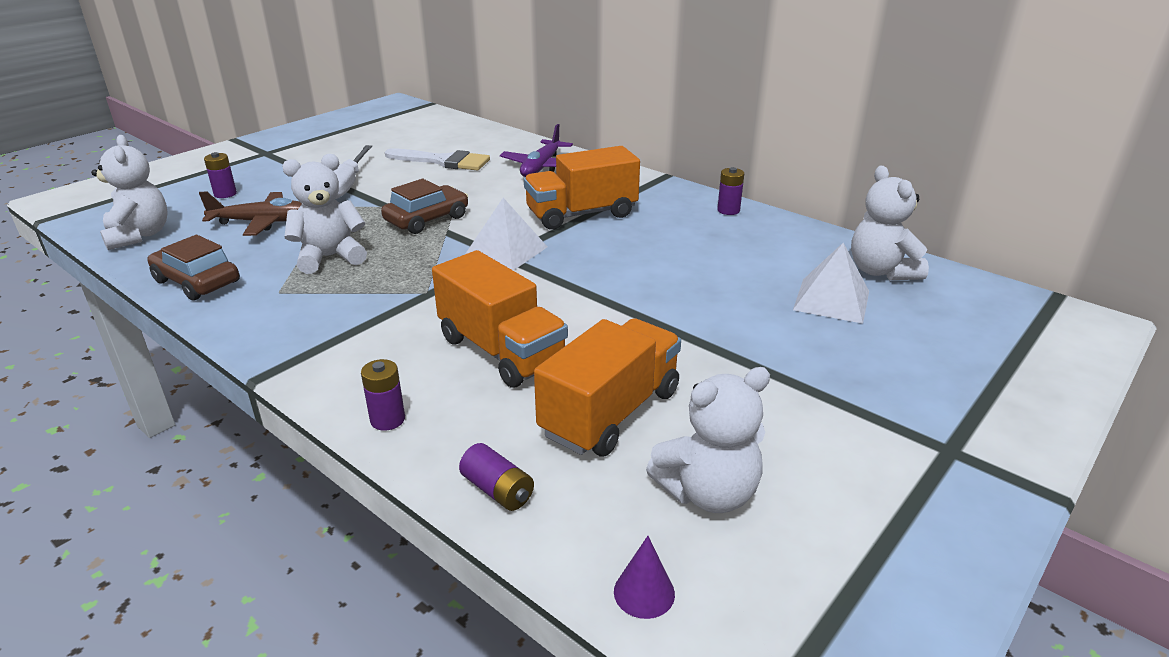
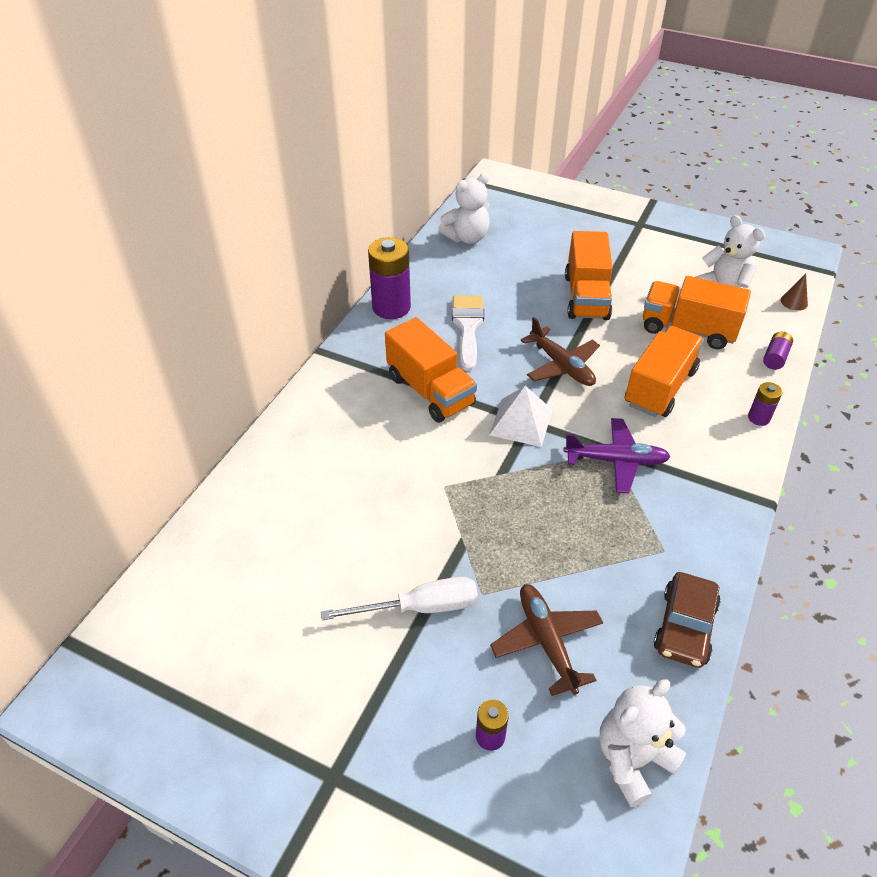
camera: 105 degrees left, 15 degrees up
white teddy bear [282,154,367,274] -> none
brown car [381,179,468,234] -> none
white brush [385,148,490,171] -> white brush moved to [452,295,484,371]
purple plane [500,124,573,177] -> purple plane moved to [563,418,671,494]
purple cone [614,536,675,619] -> brown cone [781,274,808,311]
purple battery [717,167,744,215] -> purple battery [368,237,411,319], size x2.01
white pyramid [793,243,869,324] -> none
none -> brown plane [521,317,600,386]
none -> orange truck [565,231,613,320]

